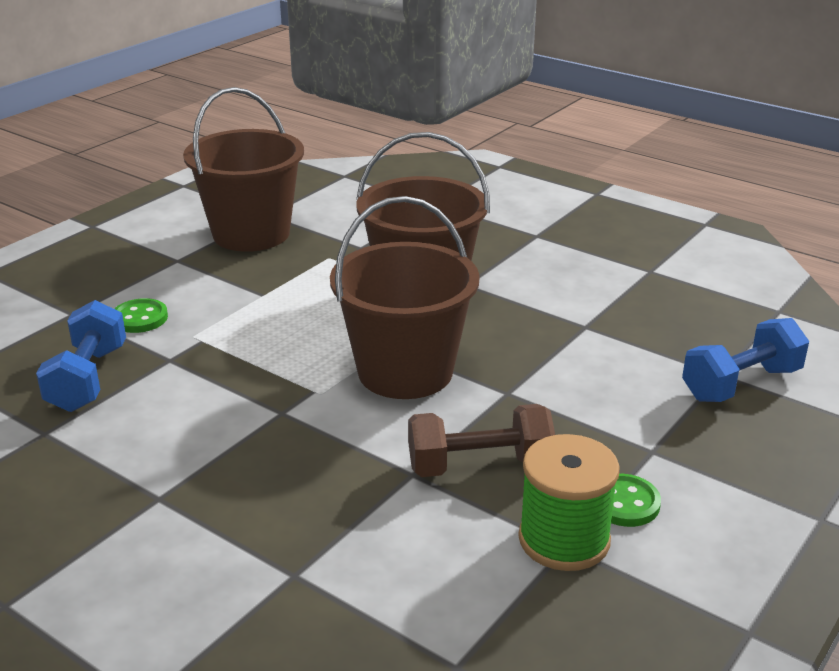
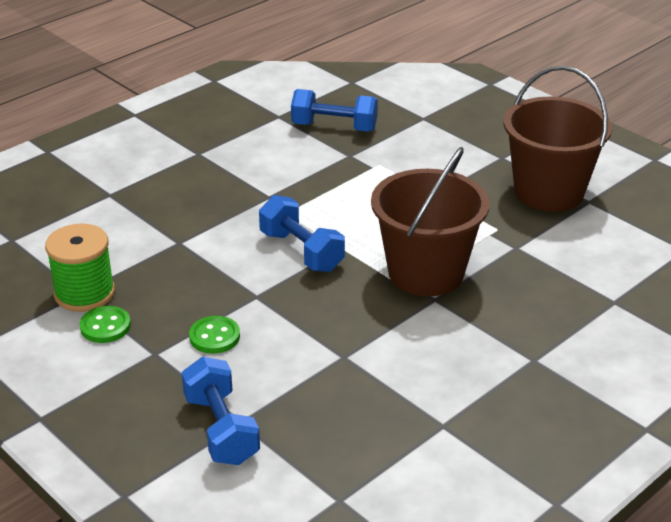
camera: 100 degrees right, 5 degrees up
green button [114,298,168,333] -> green button moved to [189,316,240,354]
brown bucket [330,196,480,399] -> blue dumbbell [259,195,345,272]
brown dumbbell [408,404,555,477] -> none

